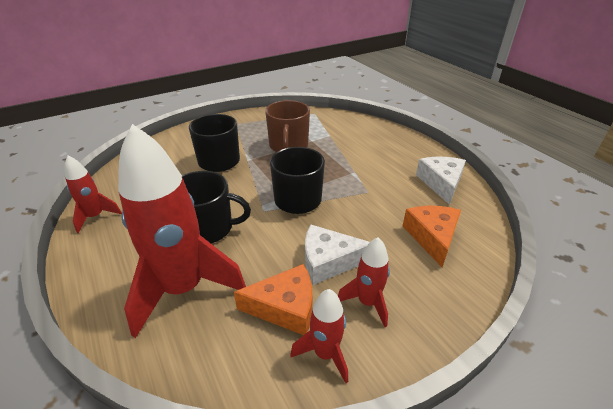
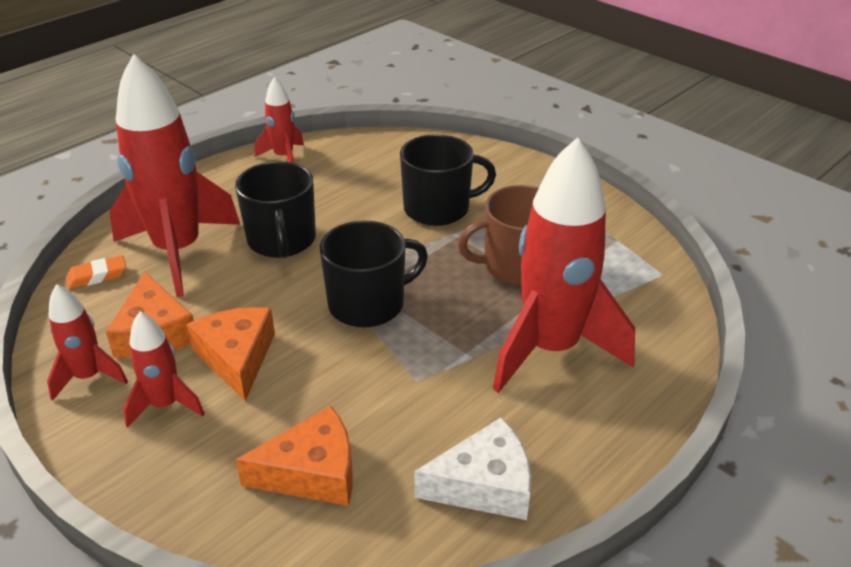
camera: 75 degrees right, 0 degrees up
white cheese [305,225,370,285] -> orange cheese [187,307,275,401]
none -> orange eraser [66,255,126,289]
none -> red rocket [493,137,635,393]

